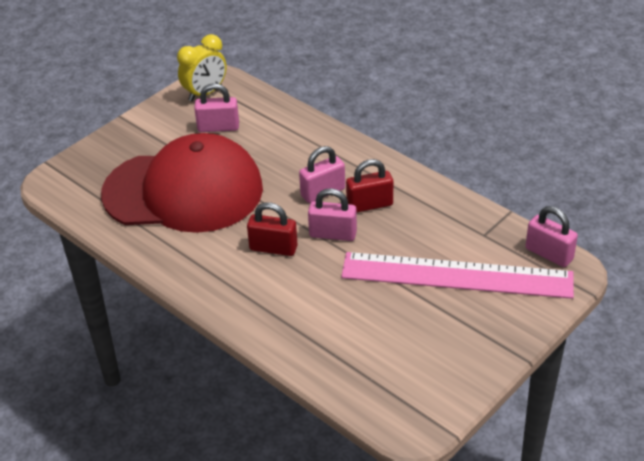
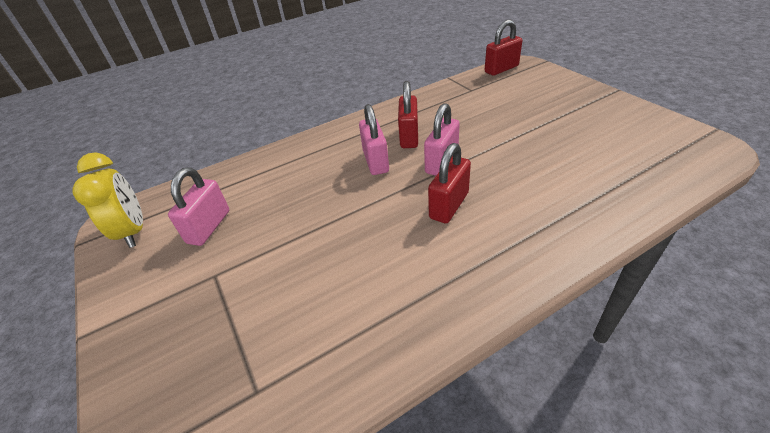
camera: 70 degrees left, 0 degrees up
red cap [101,133,263,233] -> none
pink ruler [341,252,574,299] -> none
pink padlock [526,206,578,267] -> red padlock [485,20,523,76]

